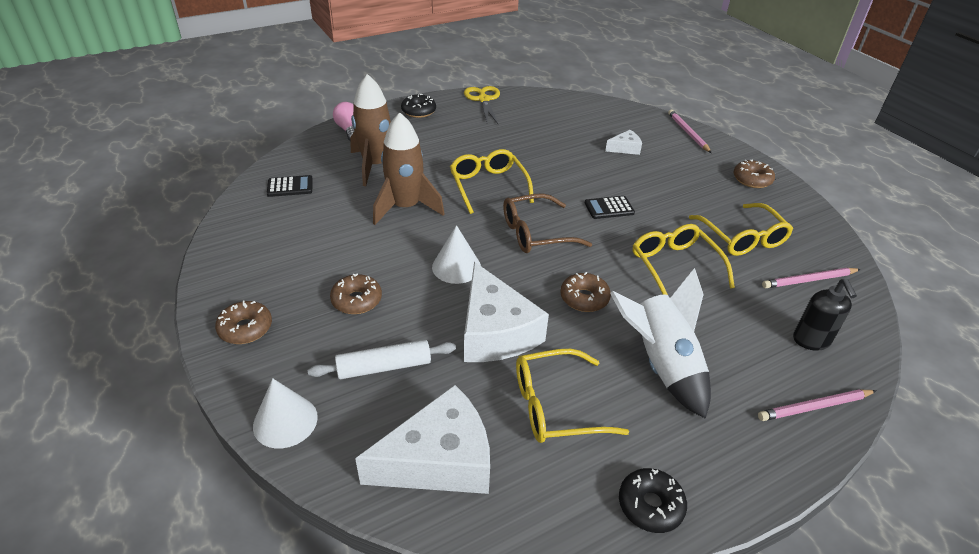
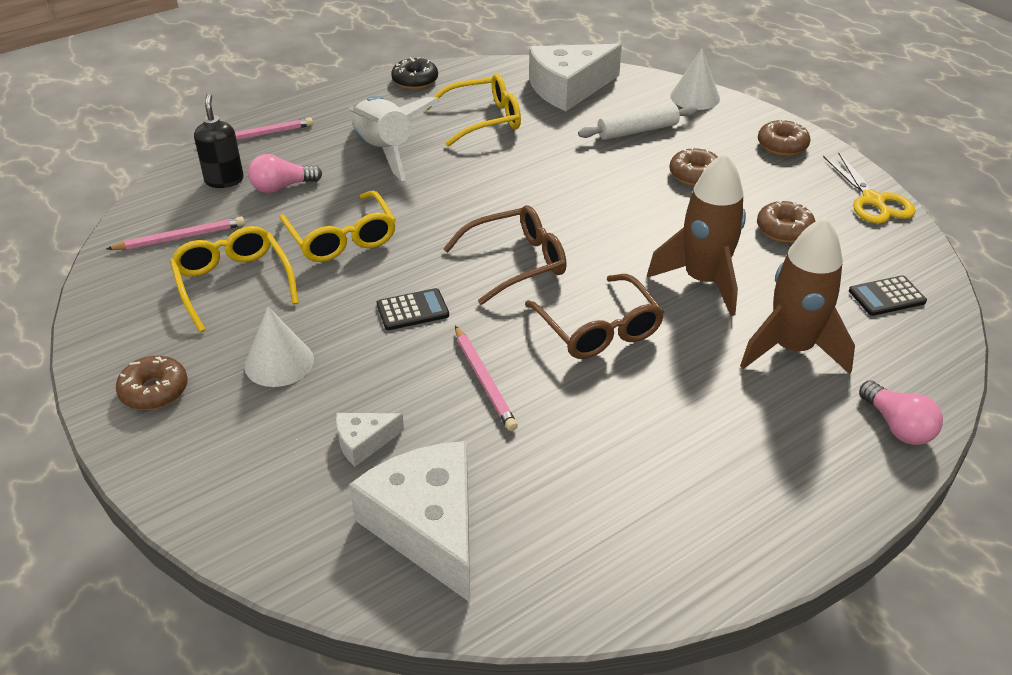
camera: 175 degrees right, 0 degrees up
black donut [401,94,436,118] -> none
white cone [432,225,481,284] -> white cone moved to [245,307,314,387]
yellow glasses [450,149,534,214] -> brown glasses [525,274,664,359]
yellow scissors [464,86,500,124] -> yellow scissors moved to [823,152,916,224]
white cheese [464,262,549,362] -> white cheese moved to [349,441,470,602]
brown donut [560,272,611,312] -> brown donut moved to [757,200,815,243]
pink pencil [668,110,711,153] -> pink pencil moved to [455,326,518,431]
none -> pink light bulb [248,154,322,193]

